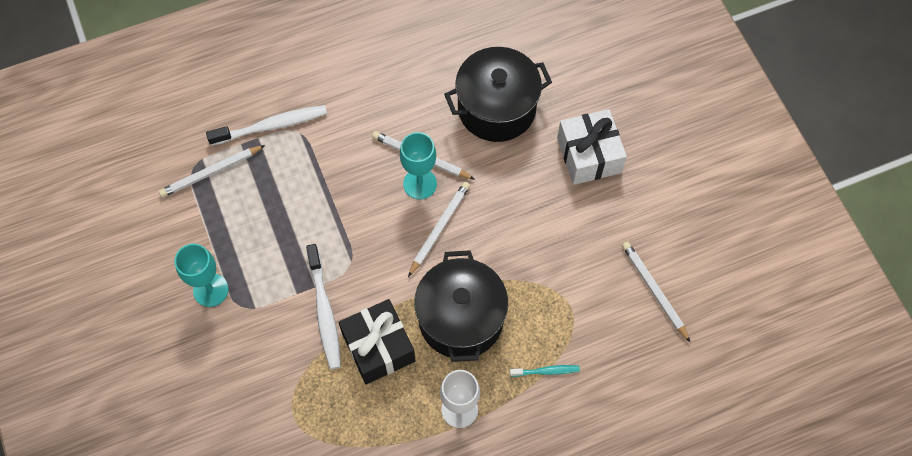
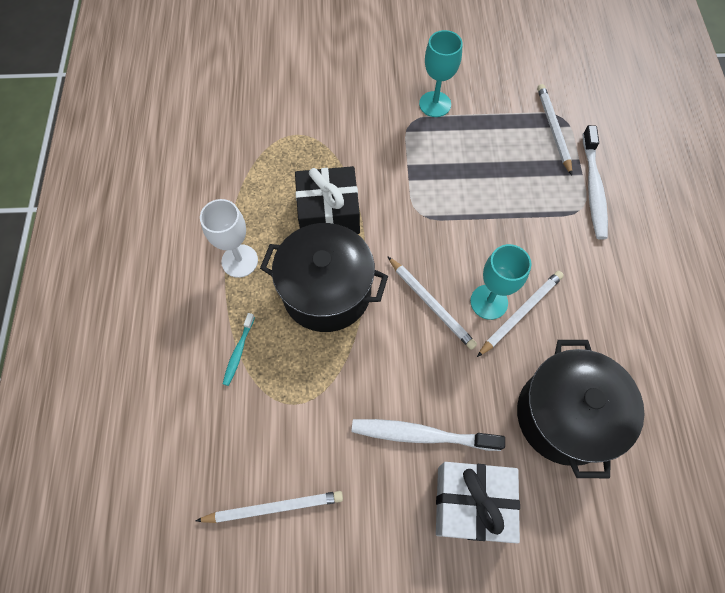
camera: 110 degrees right, 0 degrees up
white toothbrush [306,244,341,370] -> white toothbrush moved to [351,419,505,451]

